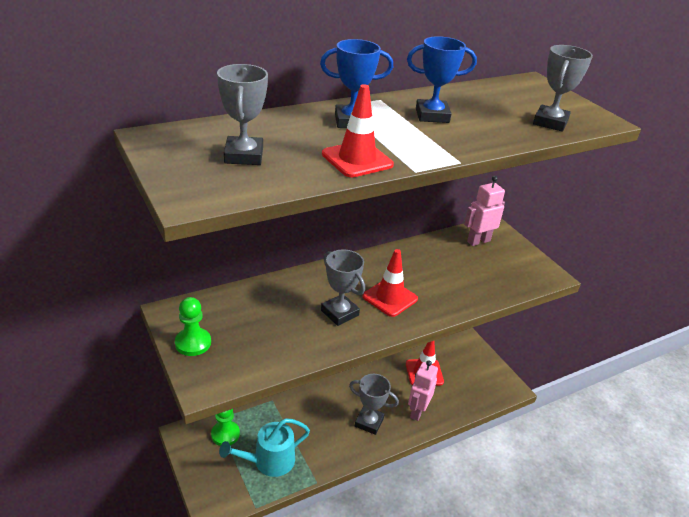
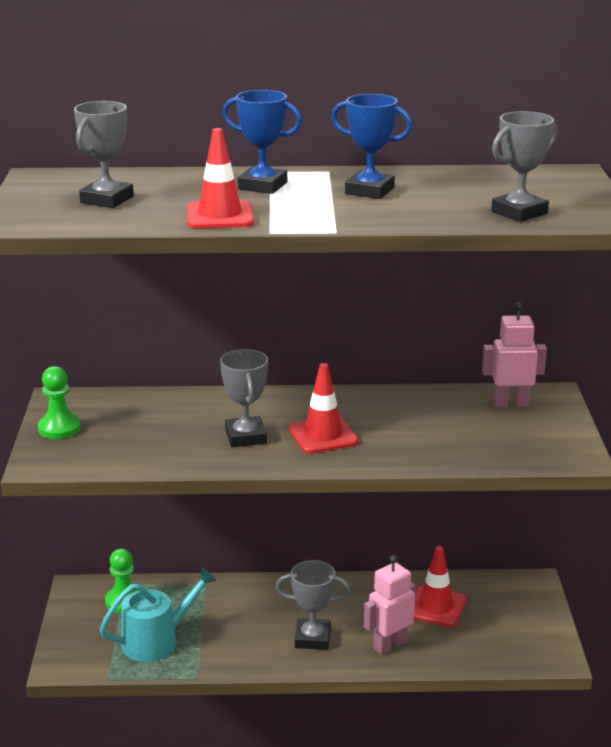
camera: 30 degrees right, 10 degrees down
turquoise watering can [219,418,310,477] -> turquoise watering can turned 150 degrees clockwise [99,567,217,662]
grey trophy [349,374,399,435] -> grey trophy turned 45 degrees counterclockwise [275,560,351,650]

